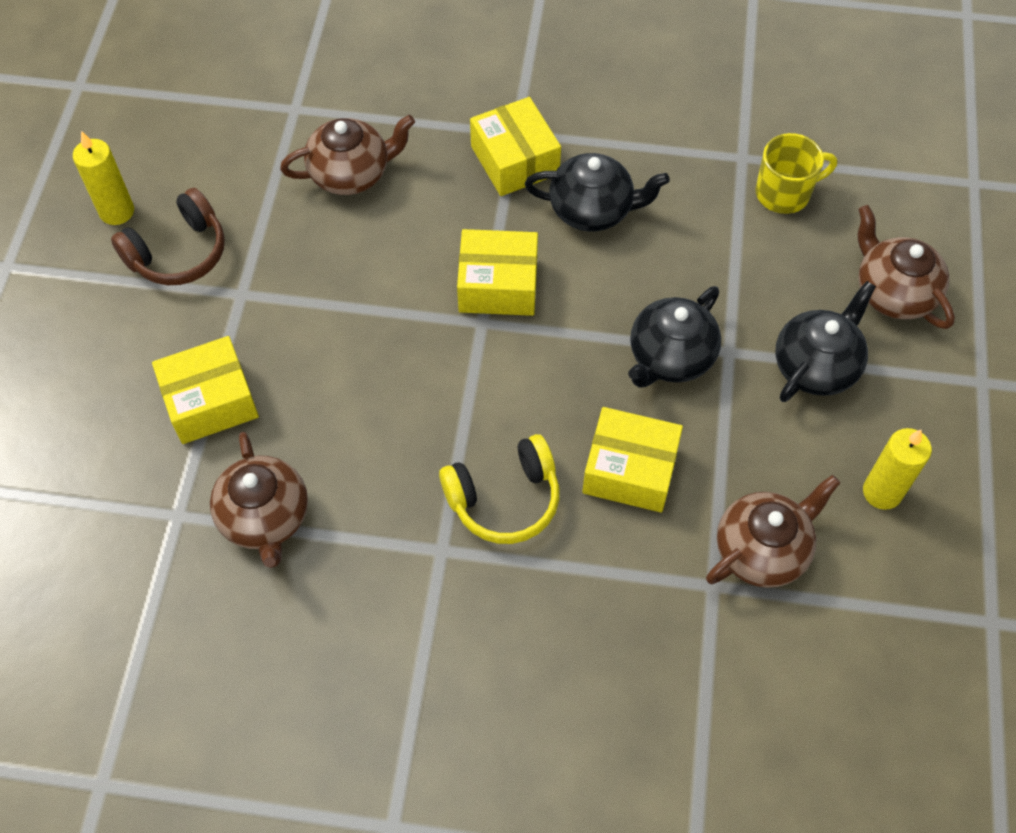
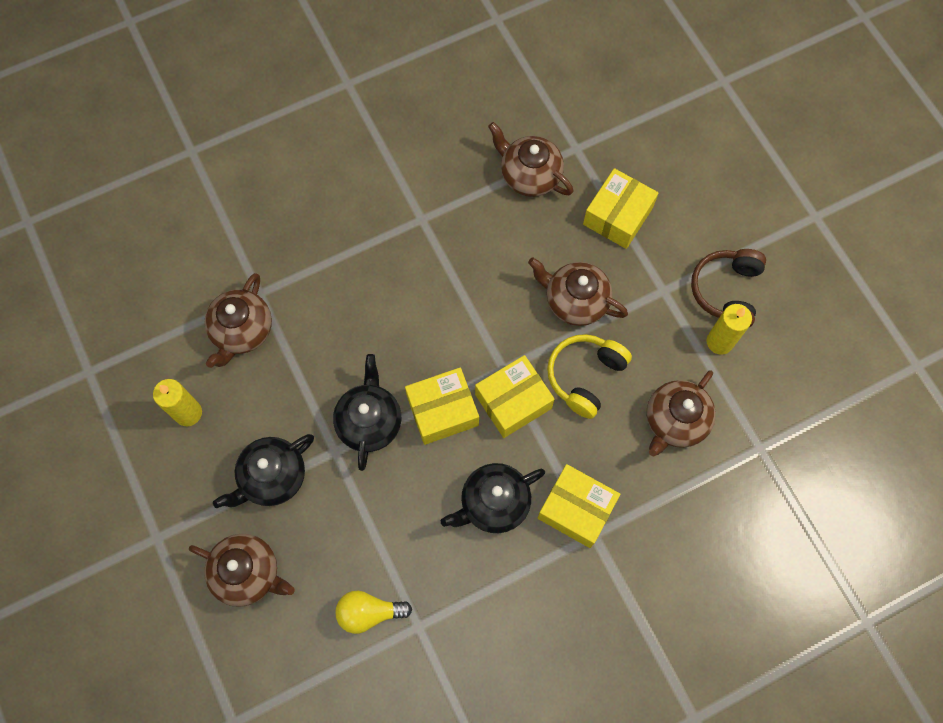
camera: 145 degrees right, 10 degrees up
yellow candle [73,131,134,225] -> yellow candle moved to [707,304,752,355]
yellow headphones [439,434,559,544] -> yellow headphones moved to [547,334,632,419]
yellow box [582,407,683,513] -> yellow box moved to [405,368,479,445]
yellow mug [756,133,837,214] -> yellow light bulb [336,591,412,634]
black teapot [775,281,876,402] -> black teapot turned 45 degrees clockwise [213,434,314,508]
none -> brown teapot [528,257,628,326]

